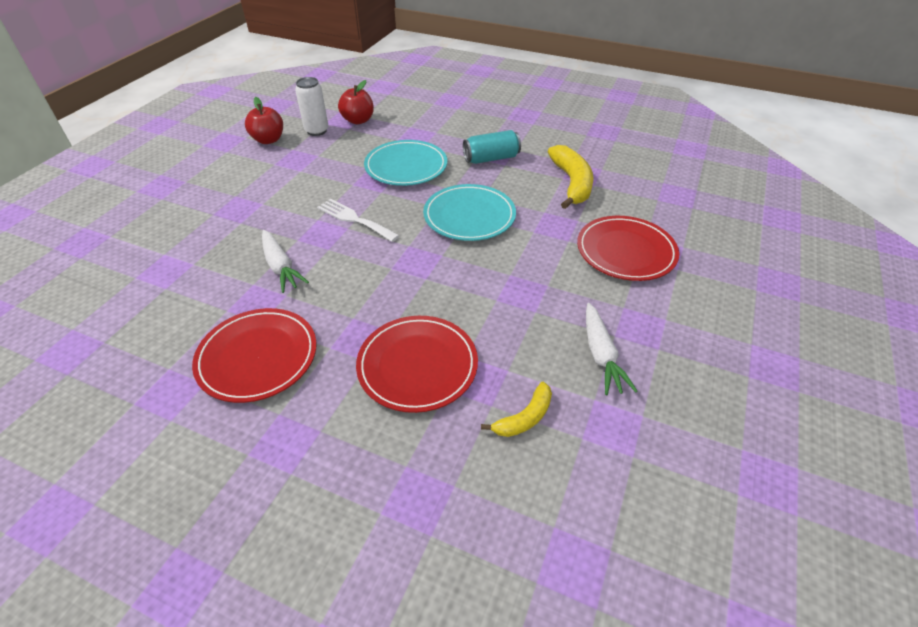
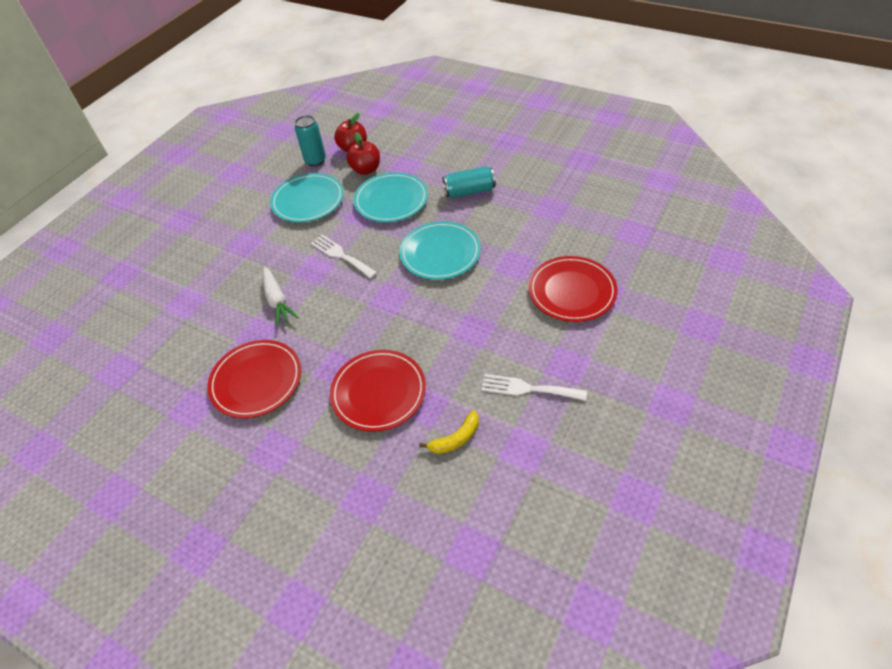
camera: 10 degrees right, 5 degrees up
red apple [245,97,283,144] -> red apple moved to [346,132,380,175]
white can [295,77,329,136] -> turquoise can [295,115,326,166]
yellow banana [548,145,594,209] -> none
white carrot [586,303,637,395] -> white fork [481,374,587,401]
none -> turquoise plate [270,173,344,222]

